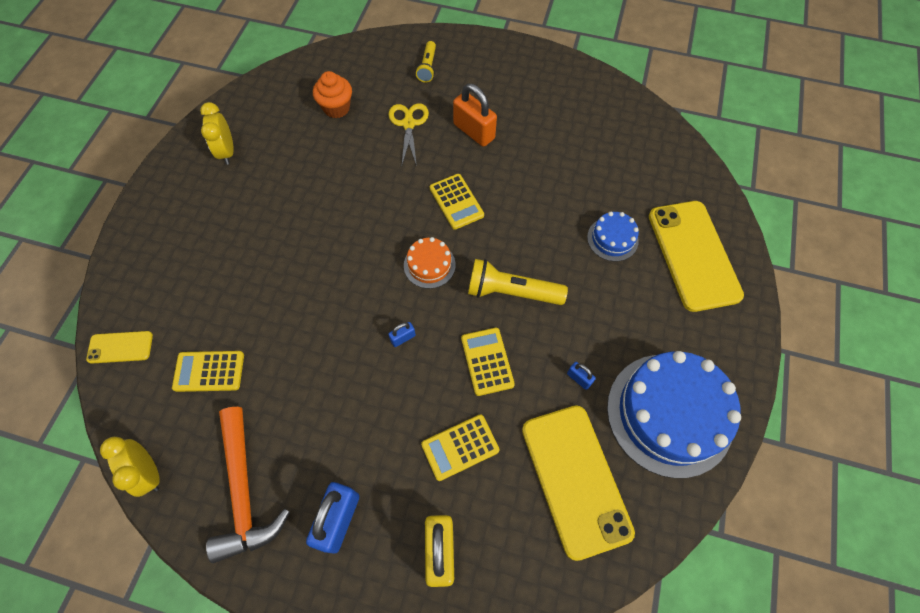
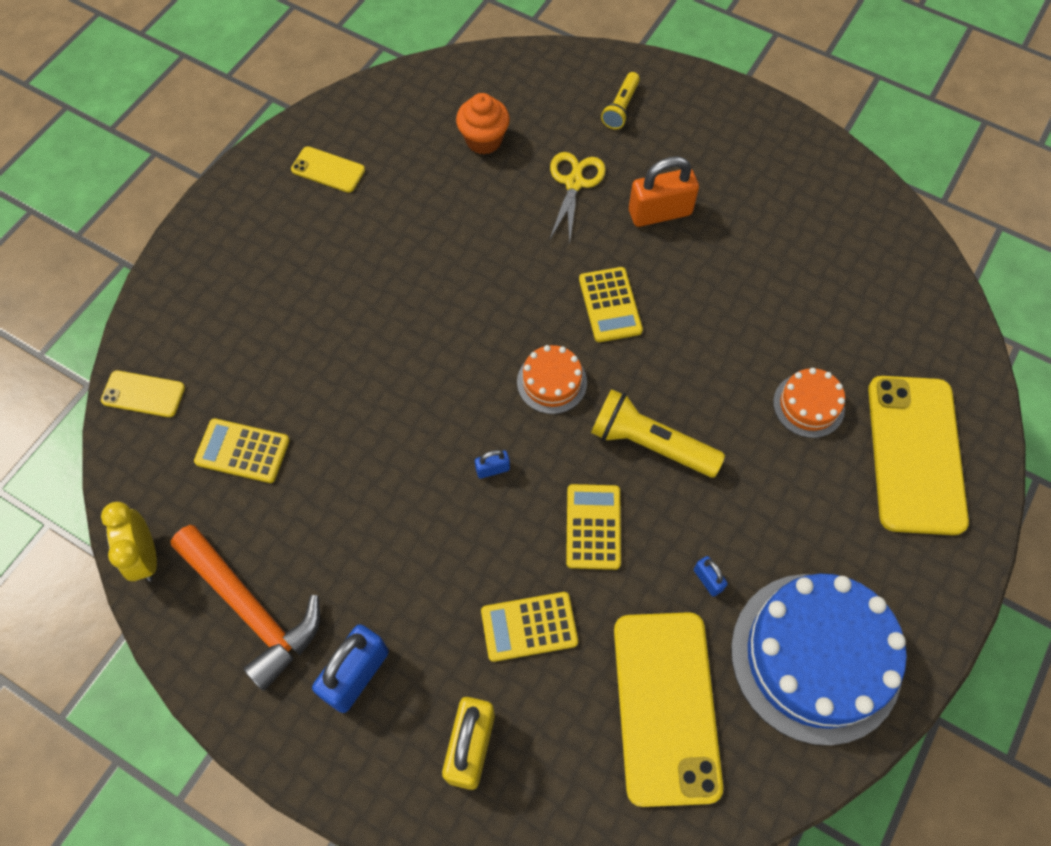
camera: 15 degrees right, 0 degrees up
yellow clock [200,102,234,165] -> yellow phone [291,146,365,193]
orange hammer [206,407,290,563] -> orange hammer turned 45 degrees counterclockwise [171,525,320,691]
orange padlock [453,84,497,147] -> orange padlock turned 75 degrees counterclockwise [629,156,699,227]
blue cake [587,212,639,261] -> orange cake [773,368,845,438]

